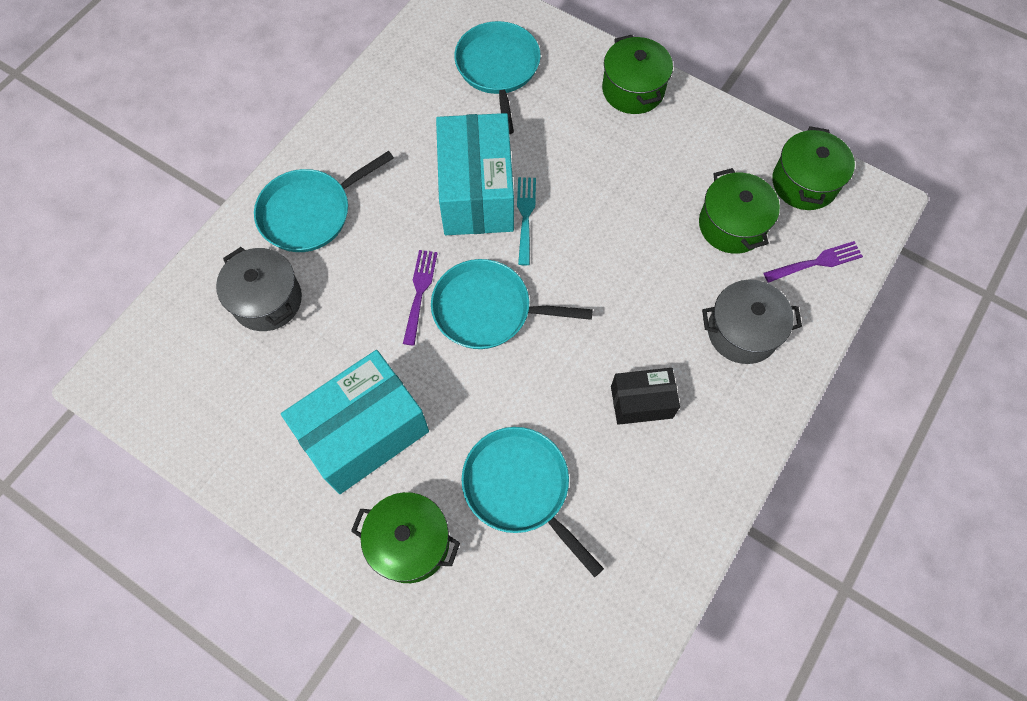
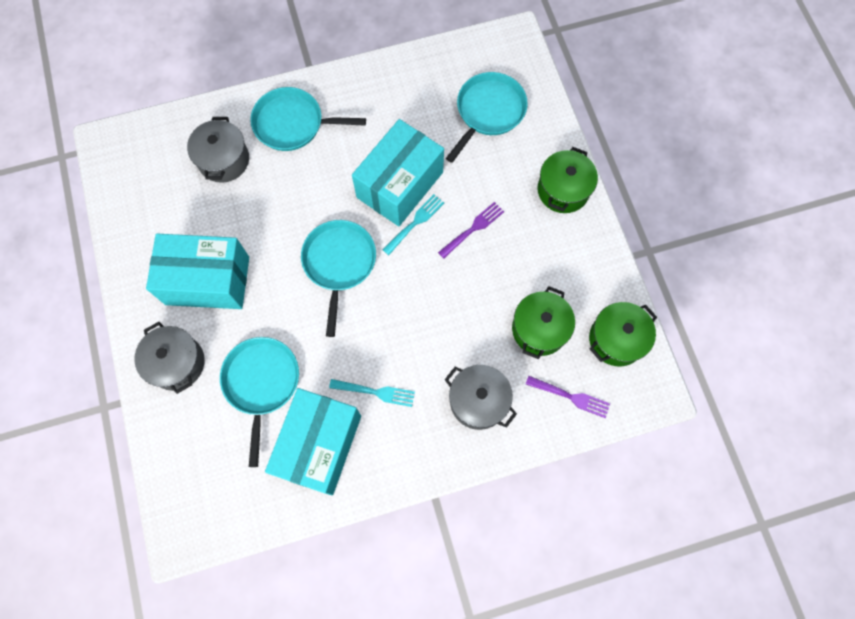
camera: 40 degrees right, 5 degrees up
green pot [351,492,460,583] -> grey pot [134,322,205,394]
purple fork [403,250,438,346] -> purple fork moved to [438,202,504,259]
turquoise pan [431,259,593,349] -> turquoise pan turned 45 degrees clockwise [301,220,376,337]
black box [611,368,680,425] -> turquoise fork [329,379,415,407]
none -> turquoise box [265,388,361,495]

